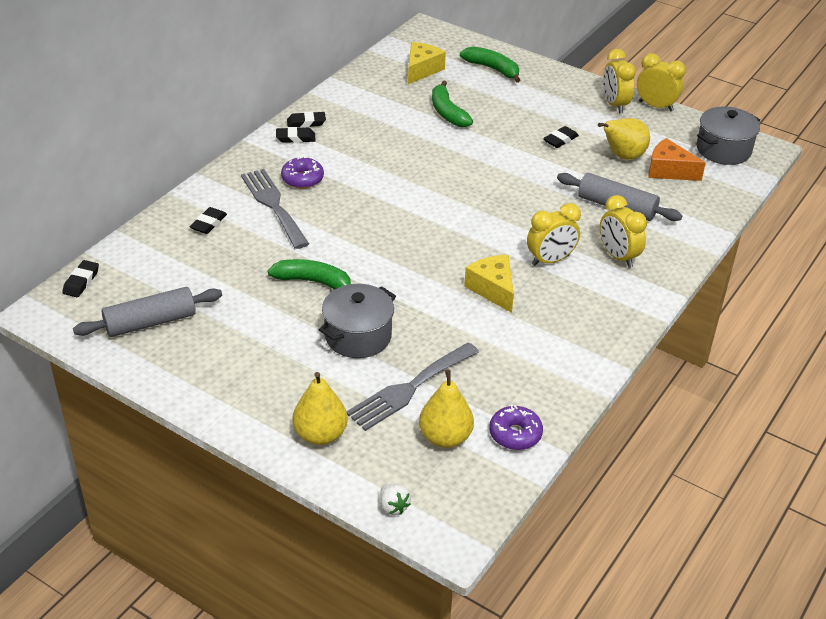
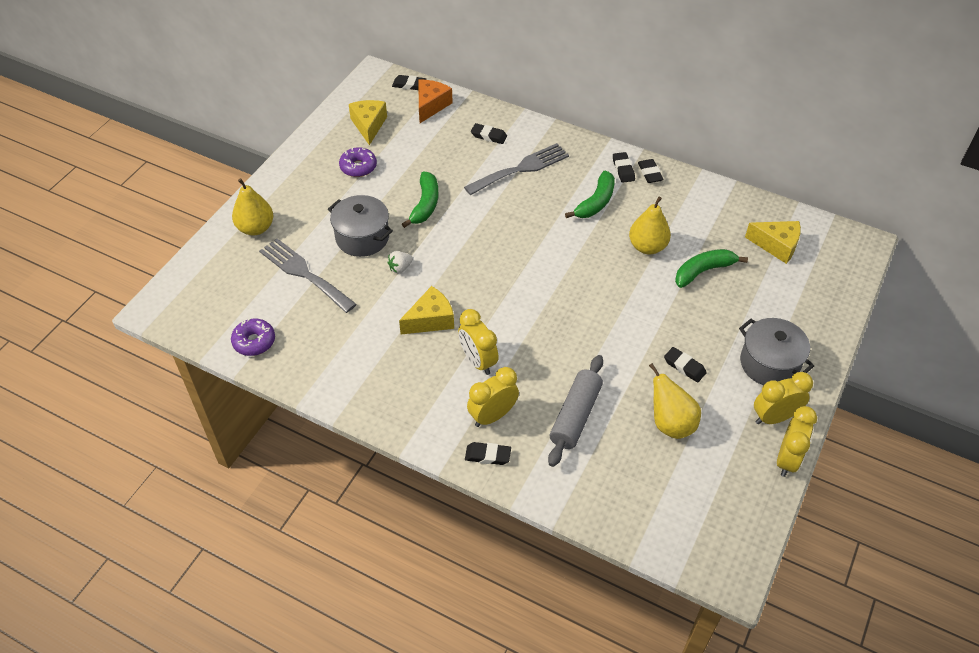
camera: 85 degrees right, 10 degrees up
grey rolling pin [73,287,222,337] -> yellow cheese [349,100,387,145]
purple donut [281,156,324,189] -> purple donut moved to [339,147,377,177]
white strawberry [380,484,411,515] -> white strawberry moved to [387,251,413,274]
yellow pear [419,370,474,448] -> yellow pear moved to [629,197,671,255]
green banana [460,46,520,83] -> green banana moved to [565,171,615,218]
orange cheese [649,138,706,181] -> orange cheese moved to [419,80,453,123]
grey pot [696,106,760,165] -> grey pot moved to [739,318,814,385]
none -> black eraser [465,442,511,465]

